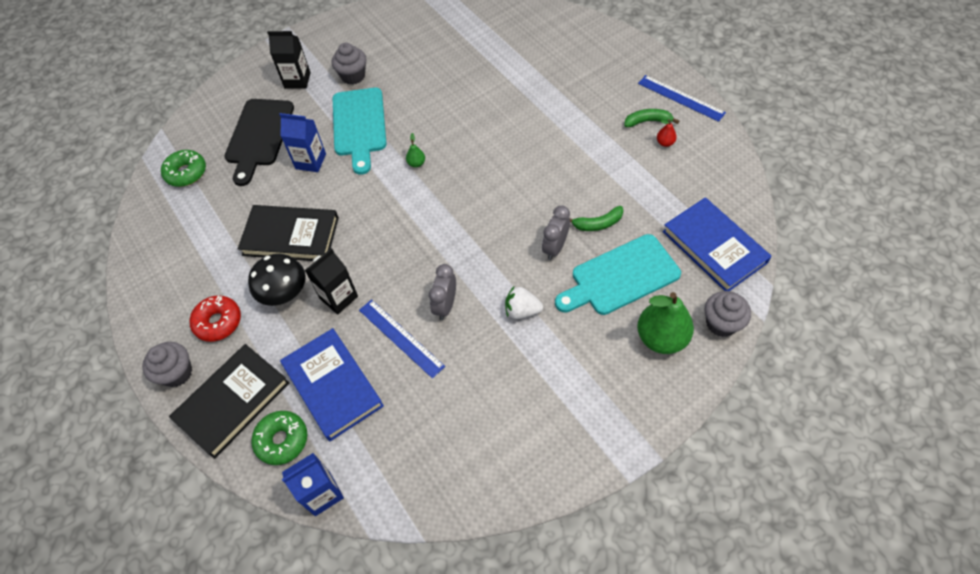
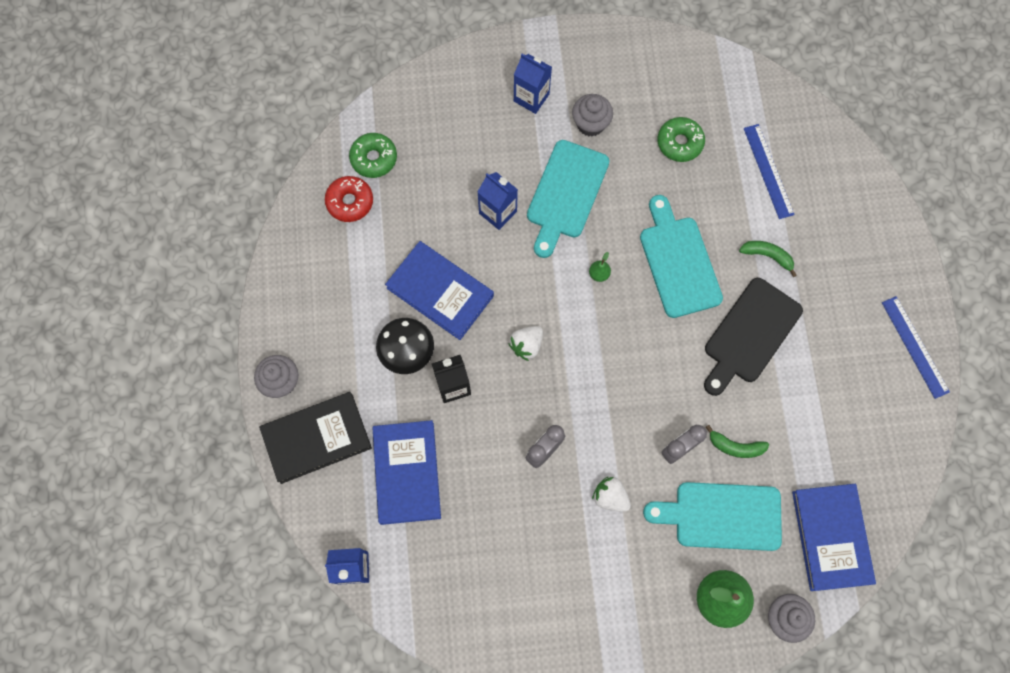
camera: 25 degrees right, 15 degrees up
red donut [190,296,241,342] -> red donut moved to [325,176,373,222]
black cutting board [224,99,294,186] -> black cutting board moved to [704,278,803,396]
black book [238,205,339,261] -> blue book [385,241,494,340]
green donut [251,411,307,465] -> green donut moved to [657,117,705,162]
black carton [267,31,311,88] -> blue carton [514,54,552,114]
blue ruler [359,299,445,379] -> blue ruler moved to [744,124,795,219]
green banana [625,109,679,127] -> green banana moved to [739,241,797,277]
red pear [657,119,677,147] -> none
none -> white strawberry [508,326,543,361]
none -> turquoise cutting board [640,195,723,318]

